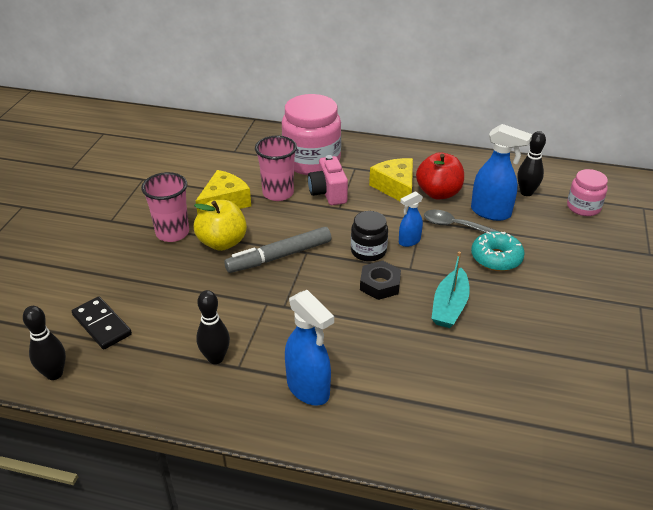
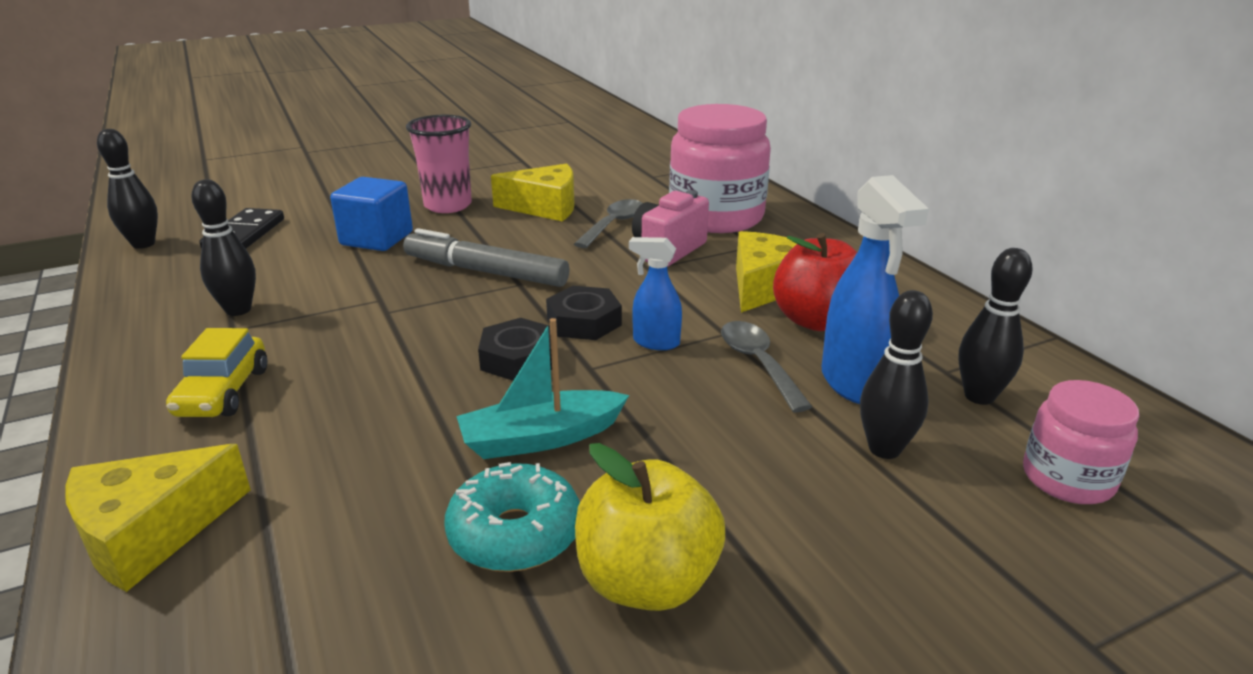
camera: 50 degrees right, 10 degrees down
yellow apple [194,200,247,251] -> yellow apple moved to [575,443,725,611]
pink cup [255,136,297,201] -> grey spoon [574,199,642,248]
blue spray bottle [285,290,334,406] -> yellow car [166,328,267,417]
black jar [351,211,388,261] -> black nut [546,286,622,340]
turquoise donut [471,231,525,271] -> turquoise donut moved to [444,462,580,572]
none -> yellow cheese [65,444,251,592]
none -> blue cube [330,177,413,251]
none -> black bowling pin [860,290,933,459]

